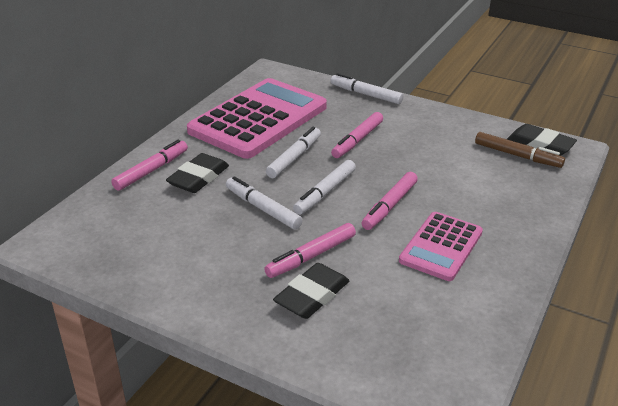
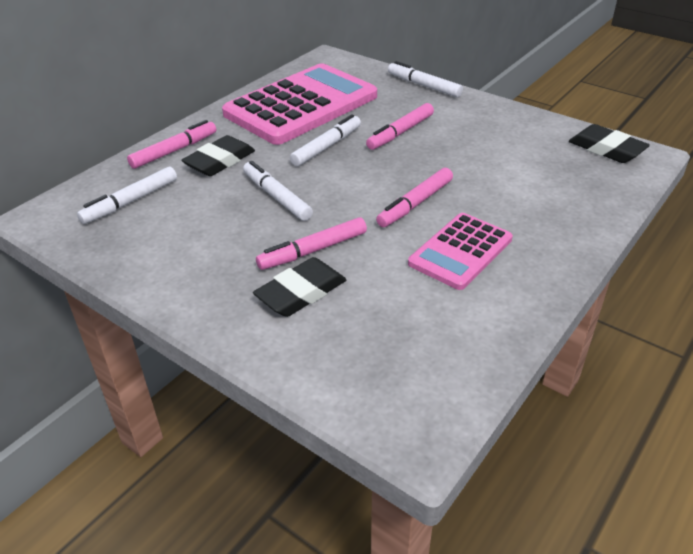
camera: 10 degrees right, 5 degrees up
white marker [293,160,356,215] -> white marker moved to [77,167,177,224]
brown marker [475,132,565,168] -> none

